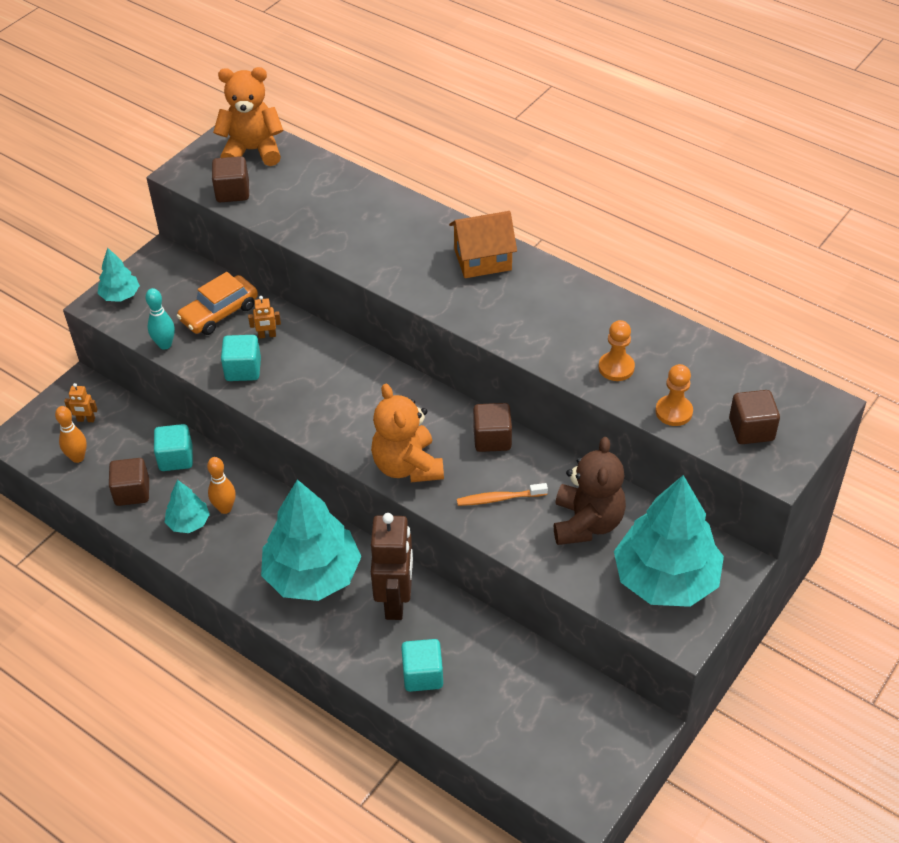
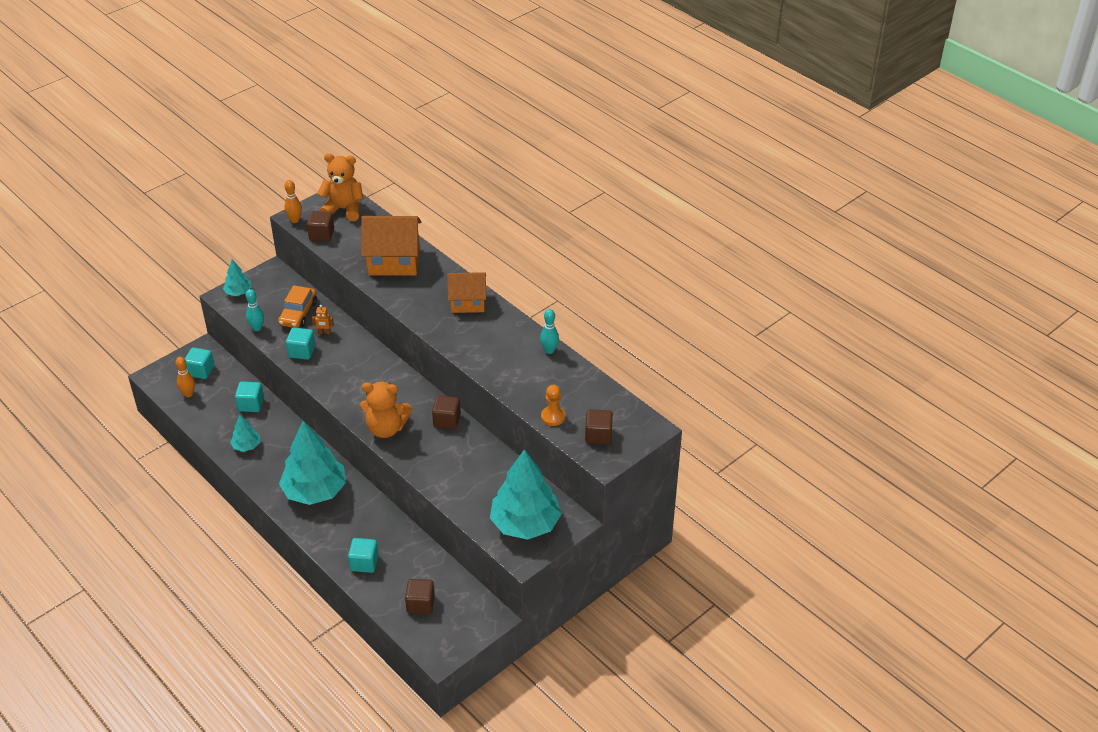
camera: 10 degrees right, 5 degrees down
orange robot [64,383,98,422] -> turquoise cube [185,347,214,379]
brown cube [109,458,149,506] -> brown cube moved to [405,579,435,614]
orange car [177,272,258,335] -> orange car turned 45 degrees counterclockwise [278,285,317,328]
orange bowling pin [207,457,236,514] -> orange bowling pin moved to [284,180,302,223]
orange teddy bear [371,384,444,482] -> orange teddy bear turned 75 degrees counterclockwise [360,382,412,438]
brown robot [371,513,413,620] -> none
orange toothbrush [457,483,548,506] -> none
brown teddy bear [554,437,626,545] -> none
orange pawn [598,320,635,381] -> none
none -> orange house [361,216,421,275]
none -> turquoise bowling pin [540,309,559,354]

